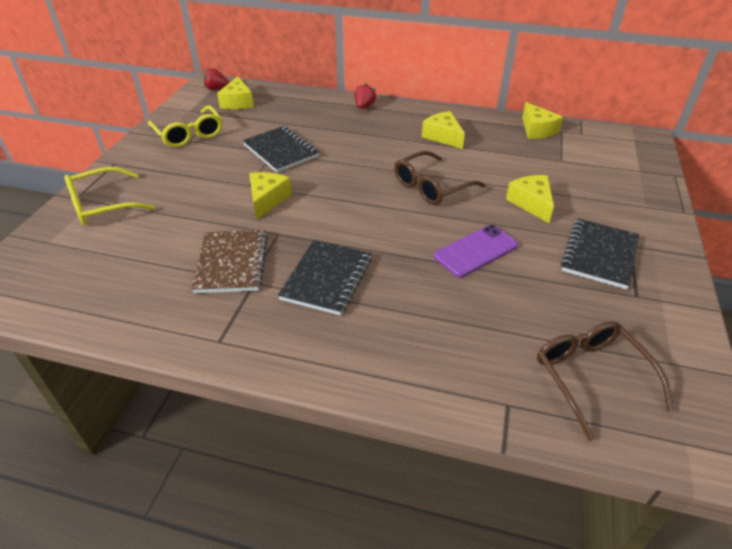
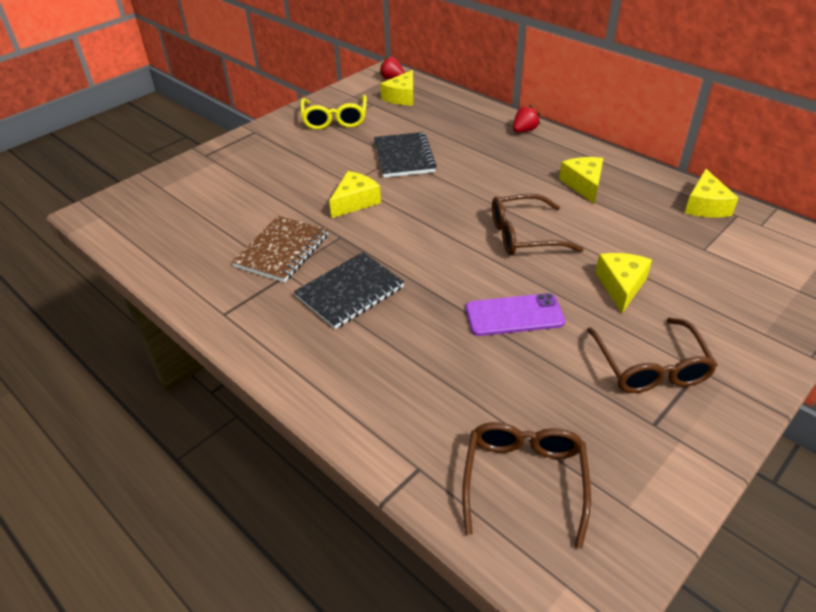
camera: 30 degrees right, 0 degrees up
yellow glasses [64,167,155,225] -> none
black notebook [561,219,639,289] -> brown glasses [587,318,717,393]

